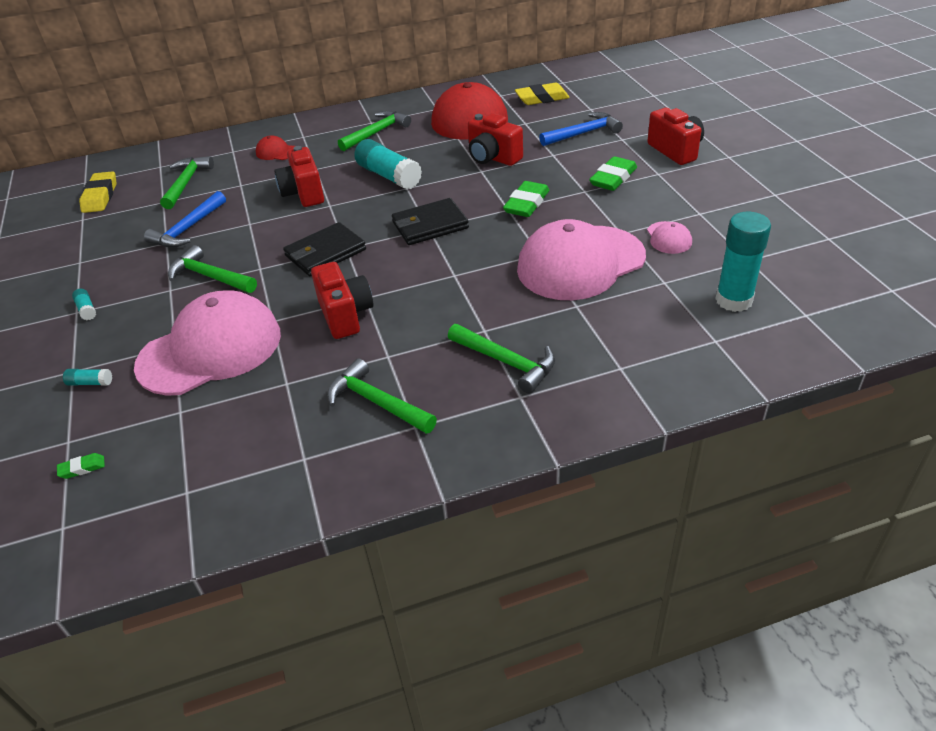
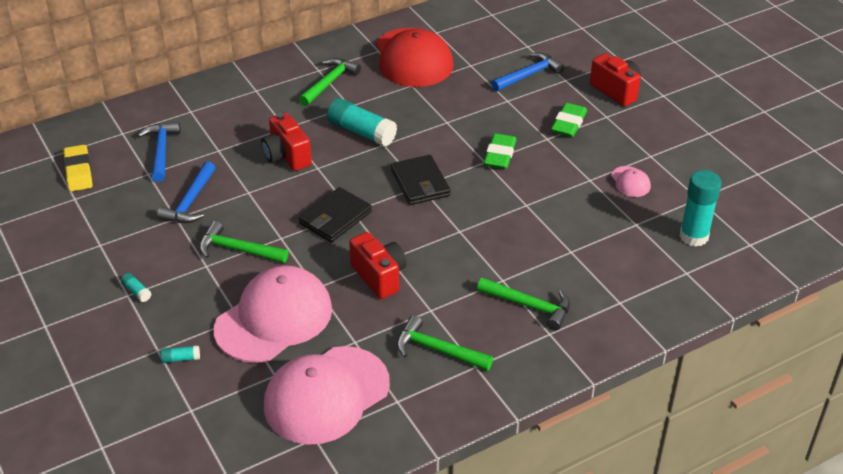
camera: 15 degrees left, 0 degrees up
green eraser [57,453,105,479] -> none
green hammer [160,156,214,209] -> blue hammer [138,122,180,182]
red cap [256,135,295,160] -> none
black wallet [392,198,469,245] -> black wallet turned 75 degrees counterclockwise [391,155,451,205]
red camera [468,113,523,166] -> none
yellow eraser [515,83,570,105] -> none
pink cap [517,219,646,300] -> pink cap moved to [264,346,390,445]

